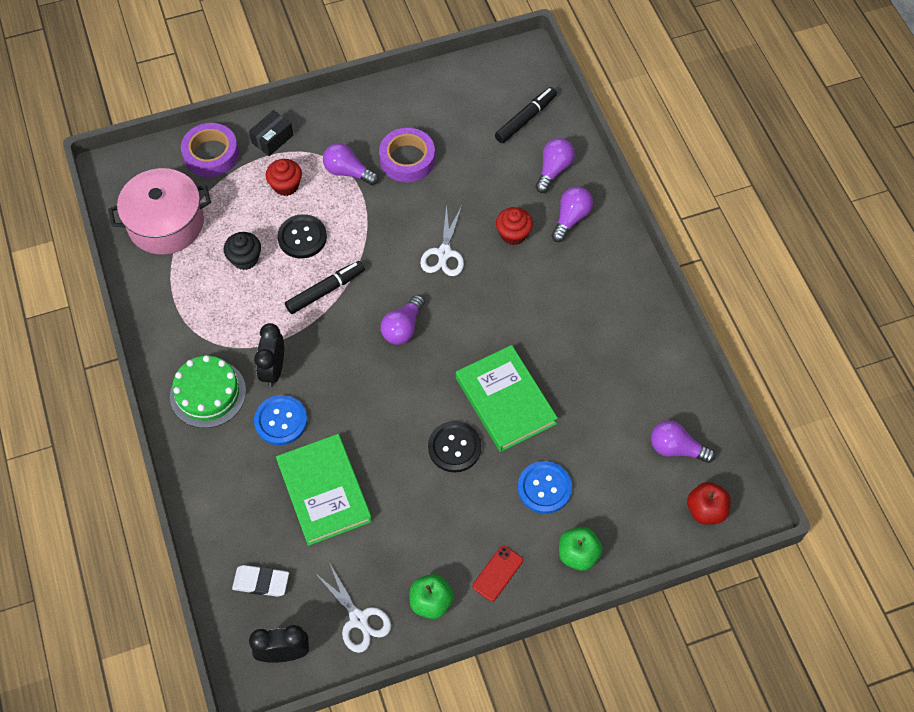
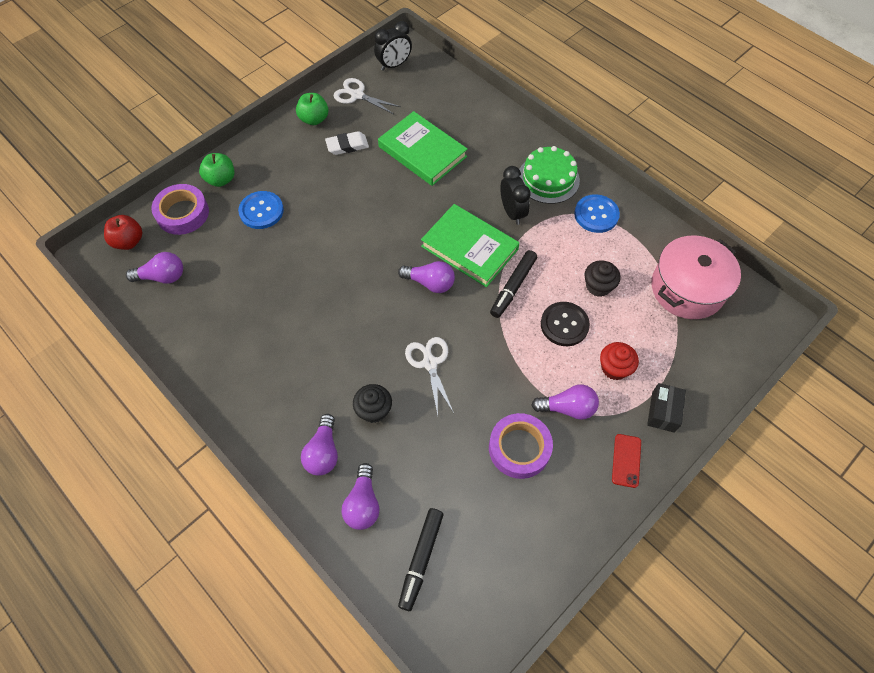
camera: 155 degrees right, 0 degrees up
purple tape [181,123,239,177] -> purple tape moved to [151,184,209,235]
white eraser [232,565,289,597] -> white eraser moved to [325,131,369,155]
blue button [254,395,307,445] -> blue button moved to [574,194,620,233]
purple light bulb [380,295,425,345] -> purple light bulb turned 105 degrees clockwise [398,261,455,293]
black button [428,421,481,472] -> none
green book [456,345,558,452] -> green book moved to [421,204,520,287]
red phone [473,545,523,601] -> red phone moved to [612,434,641,488]
red cupcake [496,207,533,245] -> black cupcake [353,384,392,423]

